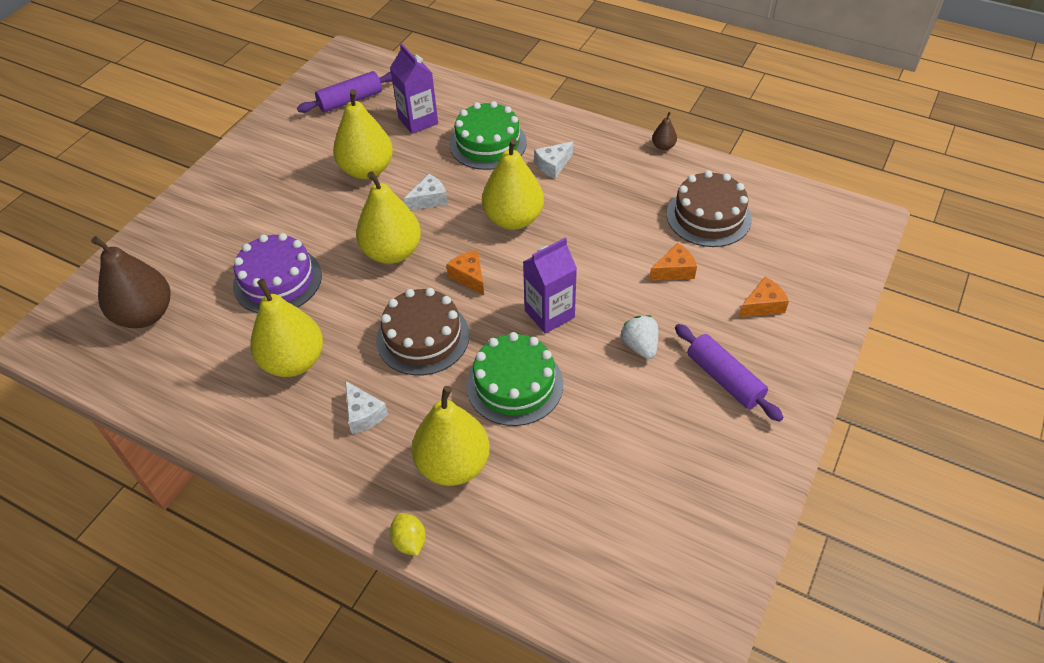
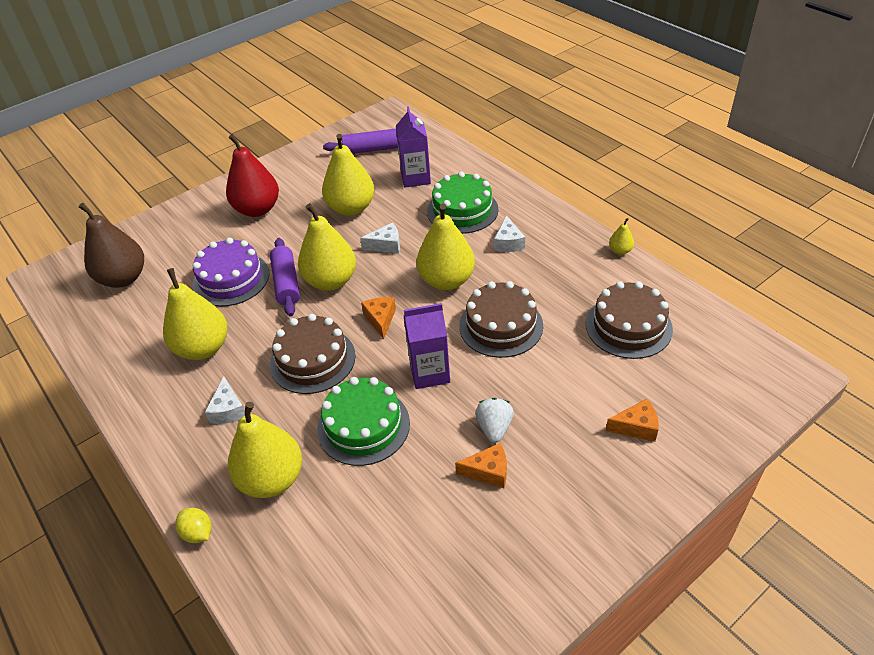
camera: 25 degrees right, 5 degrees down
yellow lemon [390,513,426,556] -> yellow lemon turned 45 degrees counterclockwise [175,508,212,543]
white cheese [534,141,573,179] -> white cheese turned 75 degrees counterclockwise [494,215,525,252]
orange cheese [649,243,697,281] -> orange cheese moved to [455,443,507,488]
brown pear [652,112,677,150] -> yellow pear [609,218,634,255]
purple rolling pin [675,324,784,422] -> purple rolling pin moved to [270,238,300,316]
none -> red pear [226,134,279,217]
none -> brown cake [459,281,543,358]

